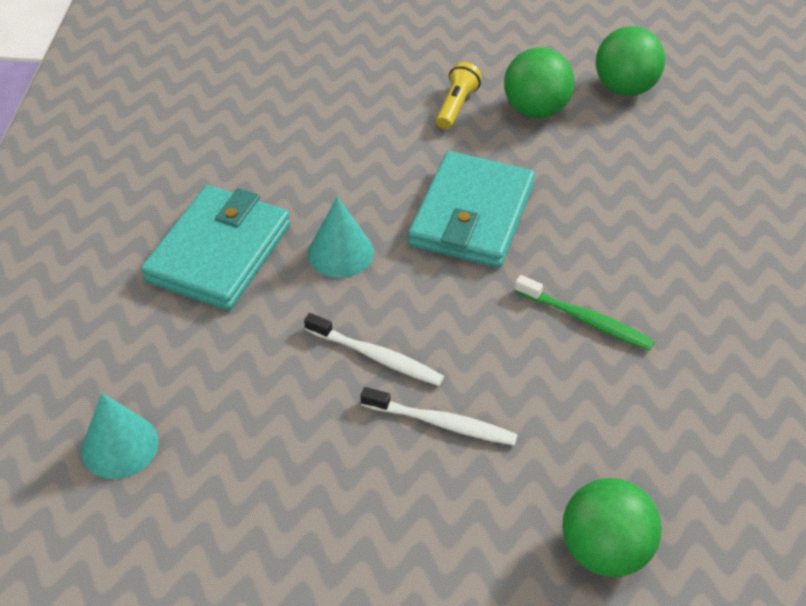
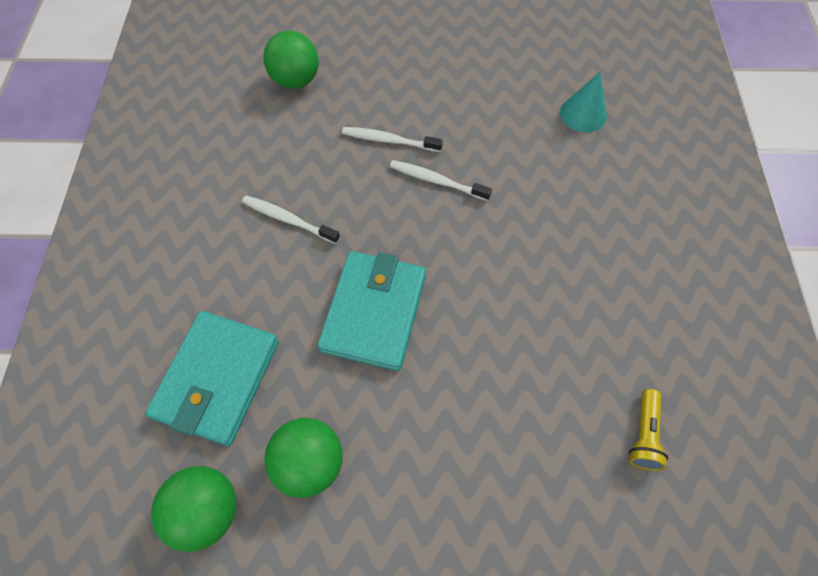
camera: 175 degrees right, 15 degrees up
turquoise wallet [141,185,290,311] -> turquoise wallet moved to [145,311,279,446]
turquoise cone [308,196,374,278] -> none
yellow flashlight [436,62,482,129] -> yellow flashlight moved to [629,389,668,471]
green toothbrush [515,275,655,351] -> white toothbrush [242,195,340,244]

